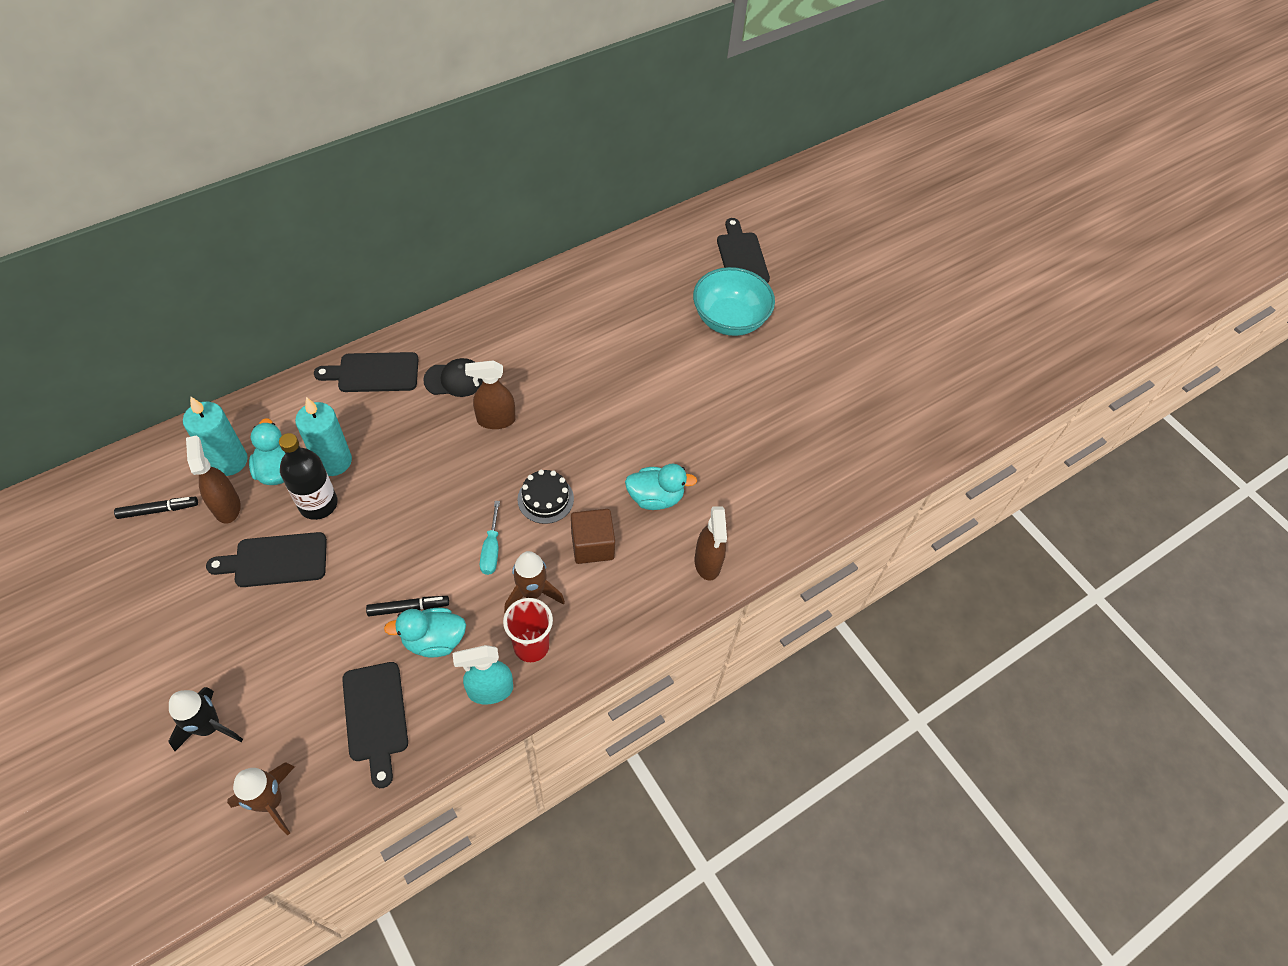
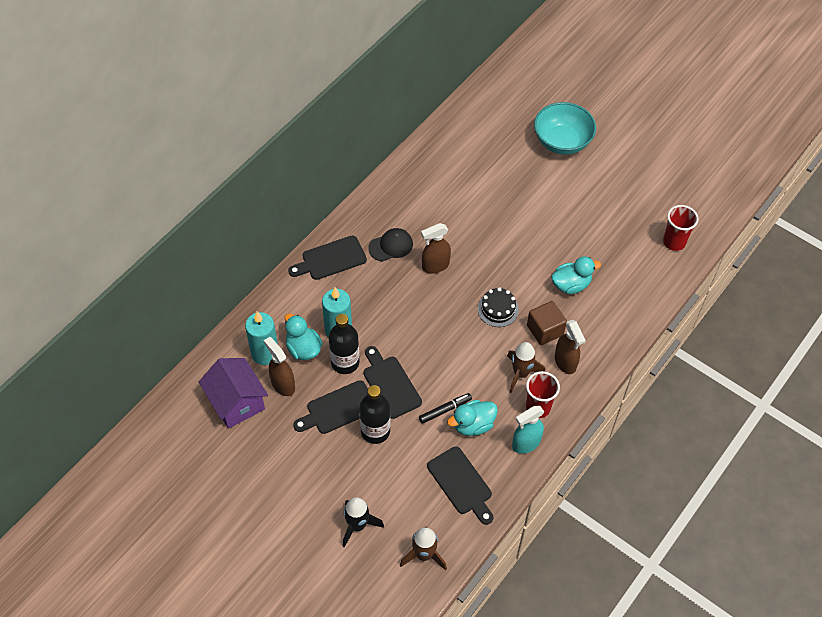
camera: 15 degrees left, 0 degrees up
black marker [114,497,198,519] -> purple house [199,358,268,429]
turquoise screwdriver [480,501,500,575] -> none
brown spray bottle [695,506,727,581] -> brown spray bottle moved to [555,320,586,374]
black cutting board [717,218,770,283] -> black cutting board moved to [363,346,422,419]
none -> black bottle [359,385,390,444]
none -> red cup [663,205,699,251]

